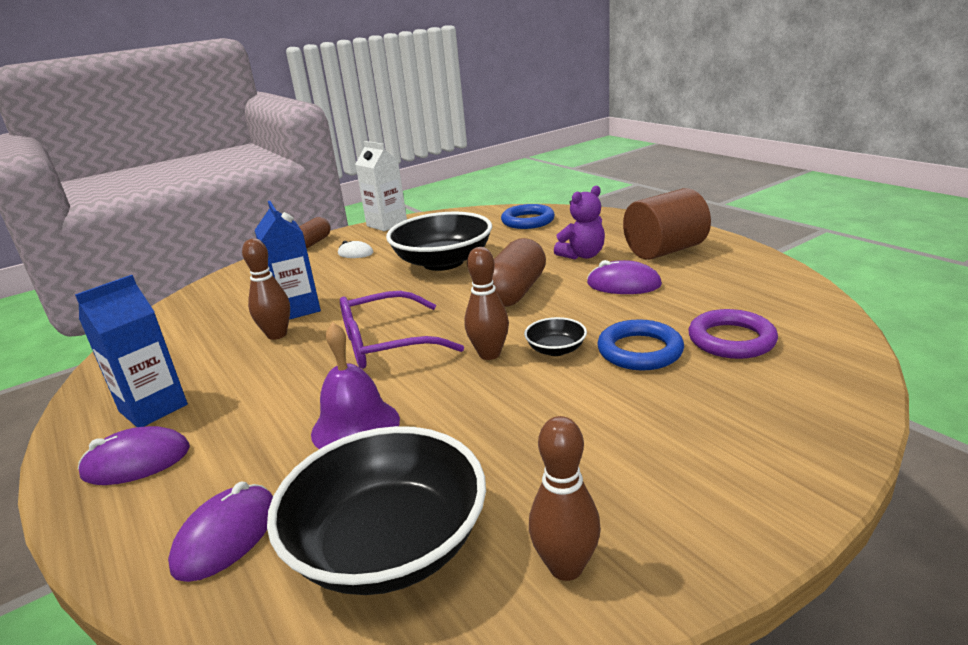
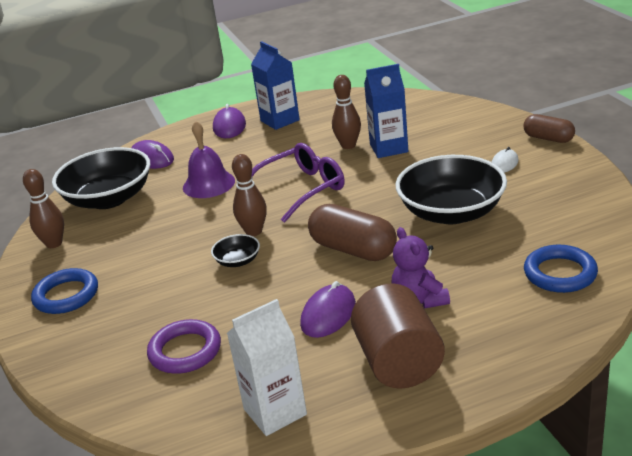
camera: 105 degrees right, 5 degrees up
purple glasses [340,291,464,369] -> purple glasses turned 60 degrees clockwise [251,143,345,223]
white carton [355,141,407,231] -> white carton moved to [227,299,307,436]
blue ring [597,319,684,371] -> blue ring moved to [31,268,98,314]

